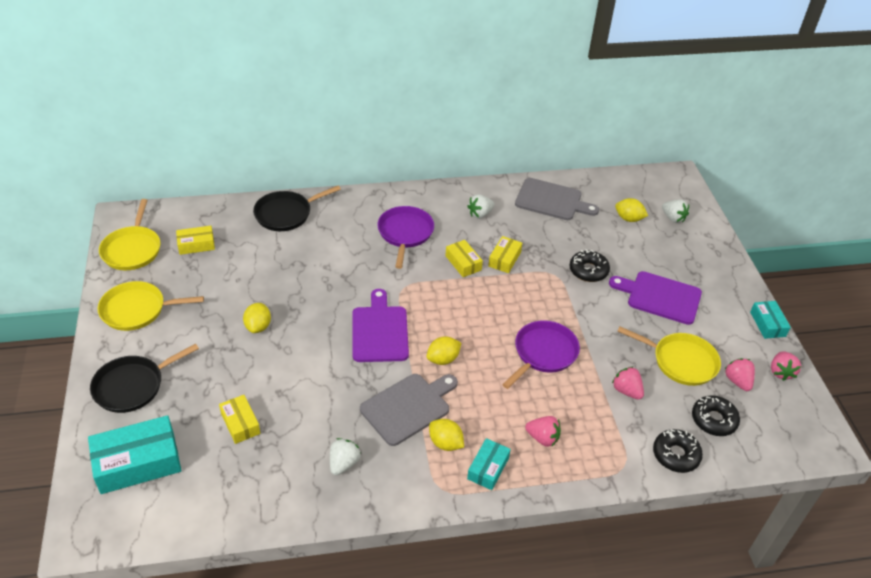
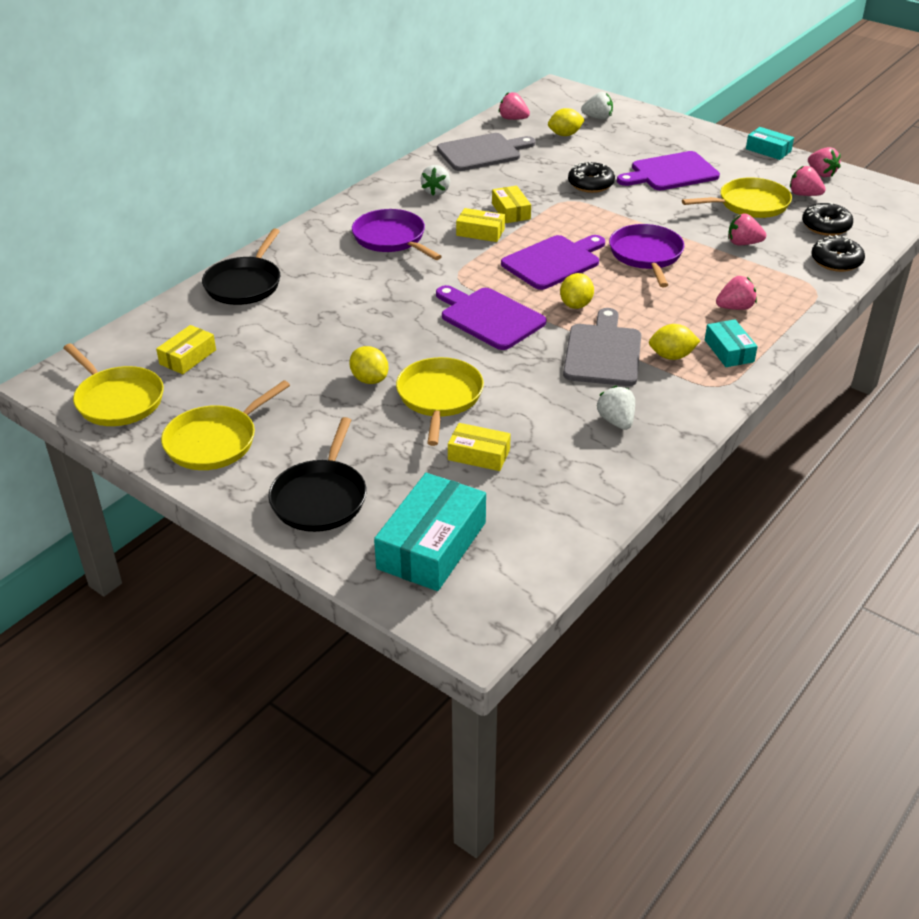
camera: 40 degrees left, 5 degrees down
none -> yellow pan [396,357,484,446]
none -> pink strawberry [499,92,530,120]
none -> purple cutting board [501,235,605,290]

